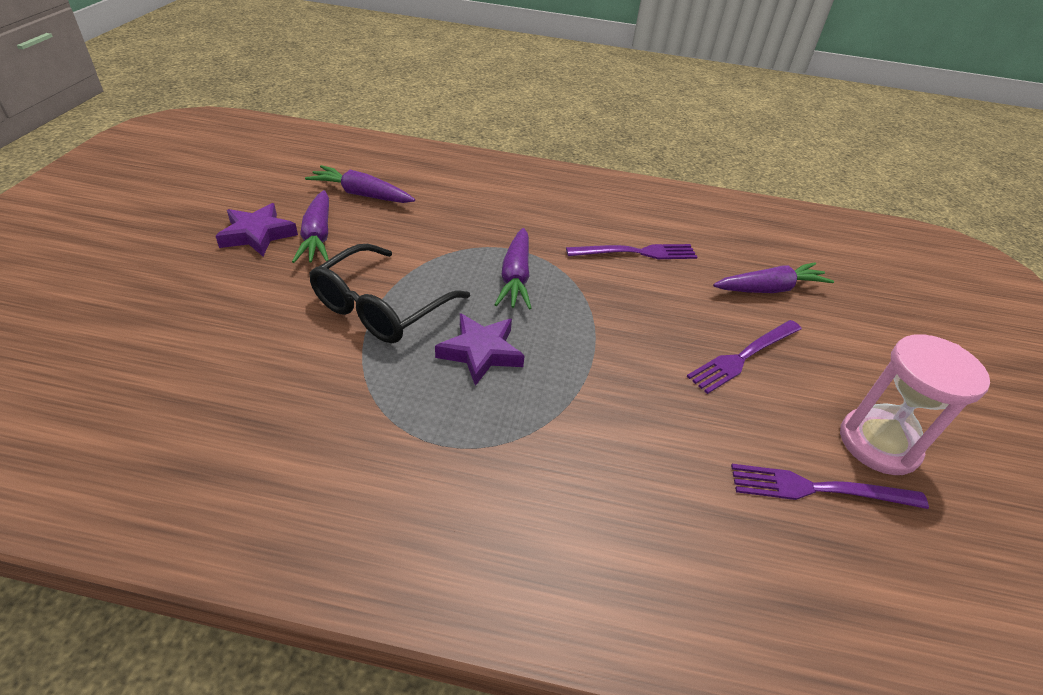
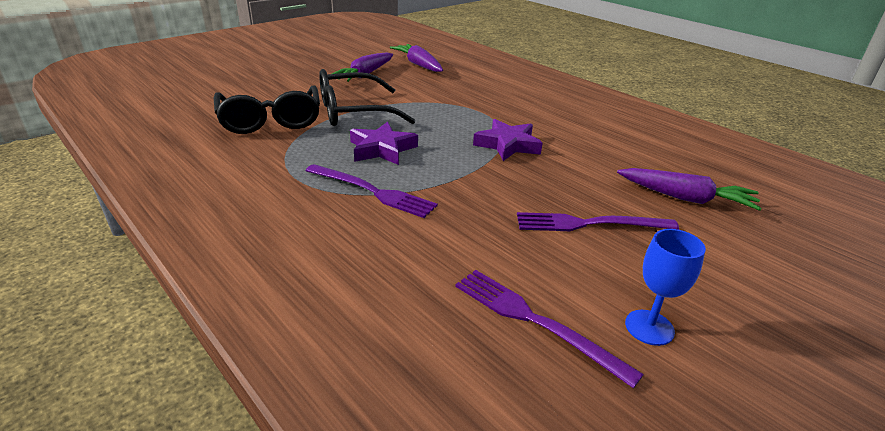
camera: 40 degrees right, 10 degrees down
purple star [216,203,298,256] -> purple star moved to [473,119,543,161]
purple carrot [494,228,532,310] -> none
purple fork [566,244,697,259] -> purple fork moved to [306,164,438,218]
pink hourglass [840,334,990,475] -> blue goblet [625,229,706,346]
none -> black glasses [214,85,320,134]

